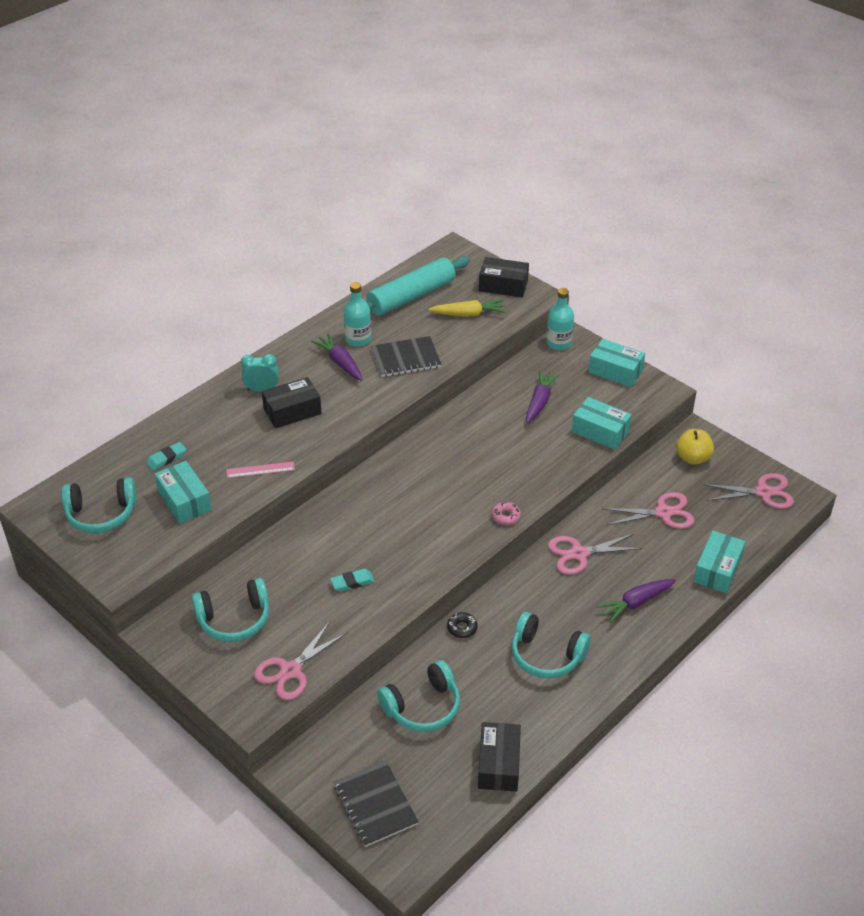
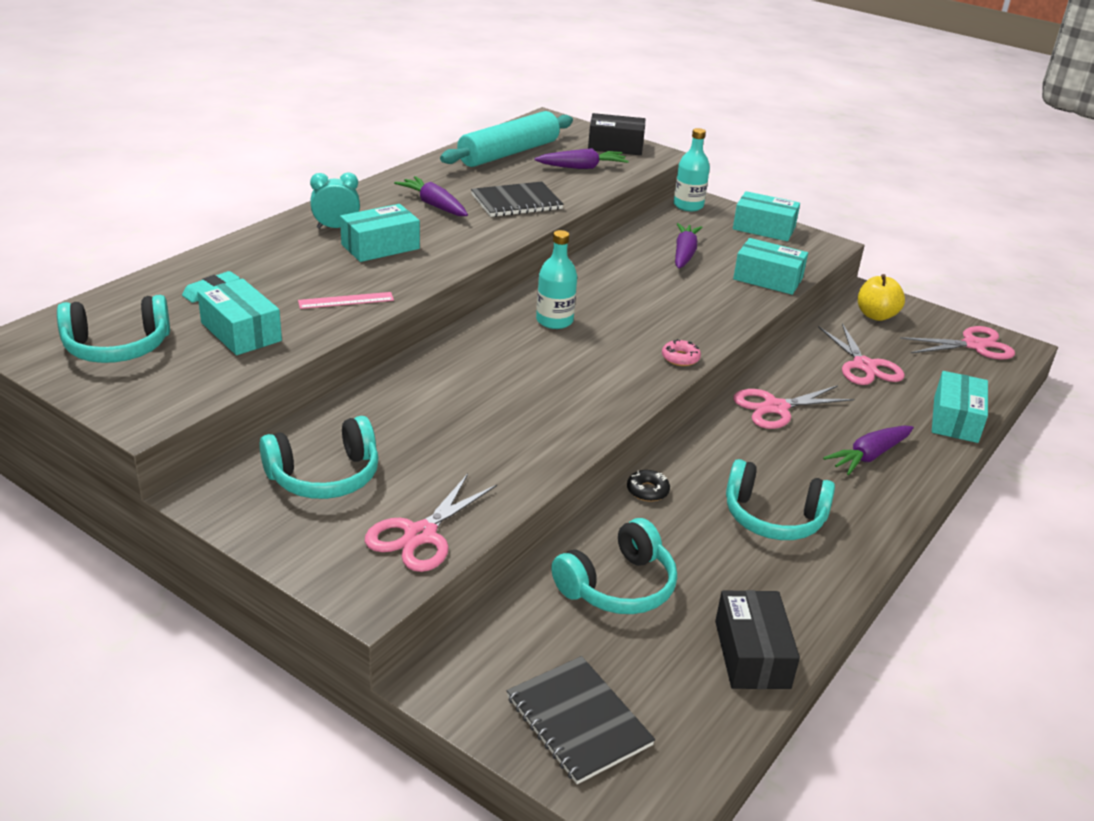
camera: 10 degrees left, 10 degrees down
black box [262,377,322,428] -> turquoise box [340,204,420,262]
turquoise eraser [330,569,375,592] -> none
turquoise bottle [344,282,371,347] -> turquoise bottle moved to [536,230,577,329]
yellow carrot [429,299,506,317] -> purple carrot [535,148,629,169]
pink scissors [604,492,695,529] -> pink scissors turned 90 degrees clockwise [818,323,905,385]

